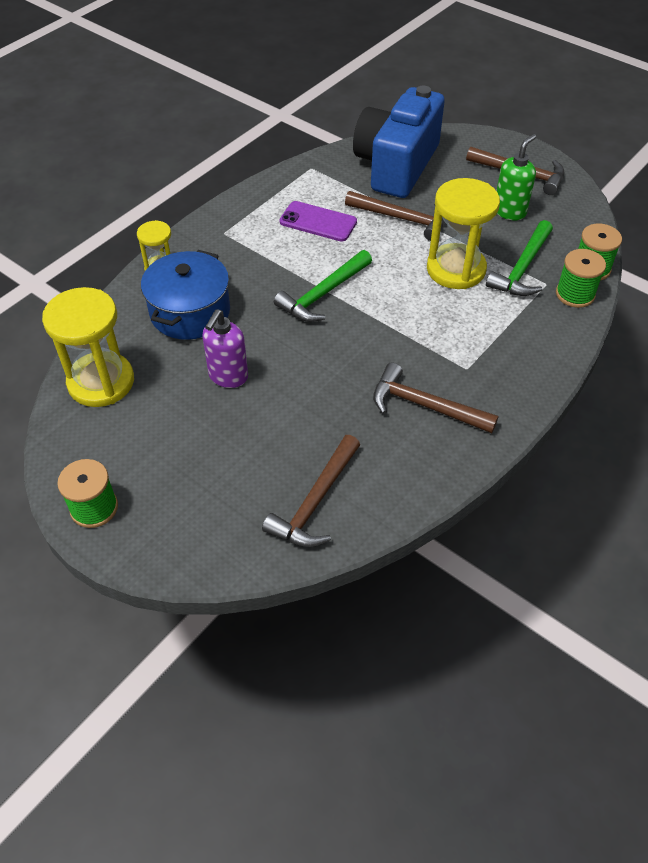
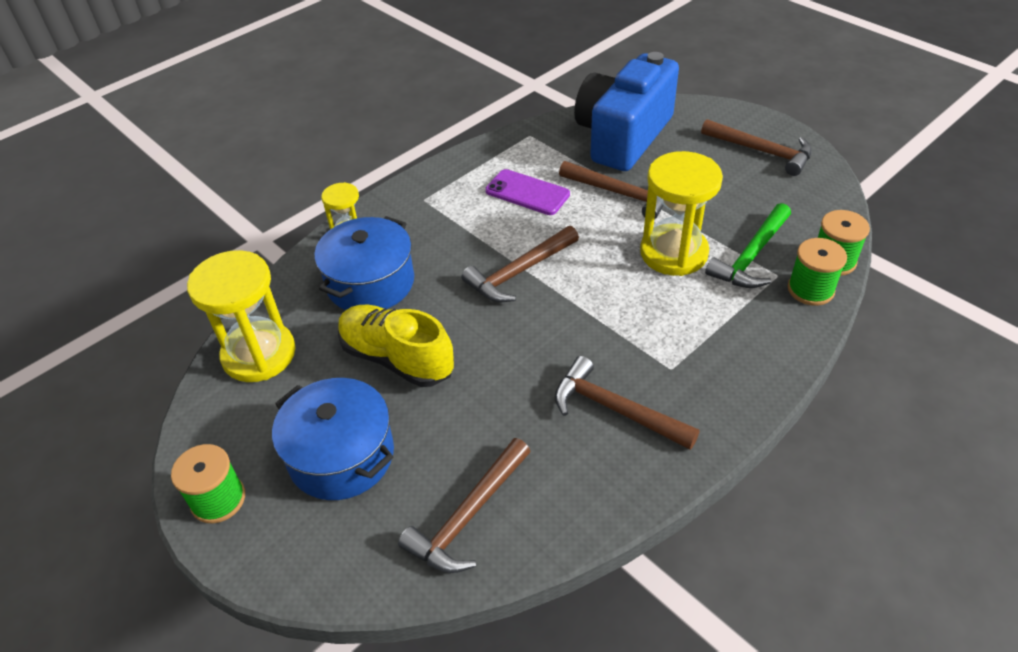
camera: 10 degrees right, 5 degrees down
purple soap dispenser [202,309,248,388] -> yellow shoe [338,305,454,387]
green hammer [274,250,372,322] -> brown hammer [462,226,579,302]
green soap dispenser [496,134,536,220] -> none
none -> blue pot [272,378,394,500]

